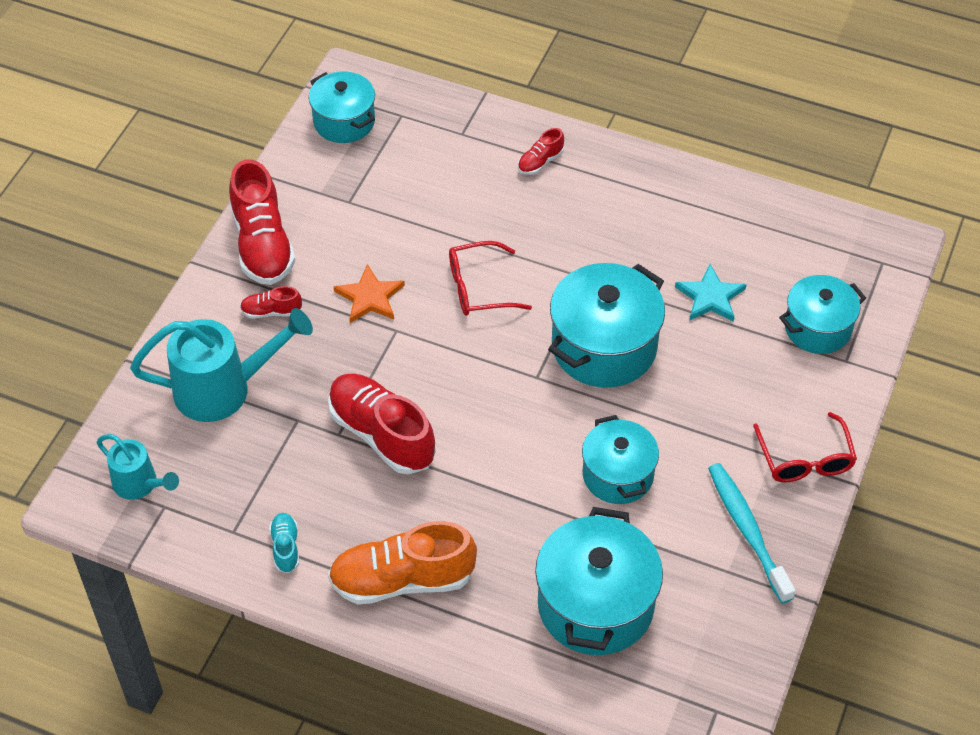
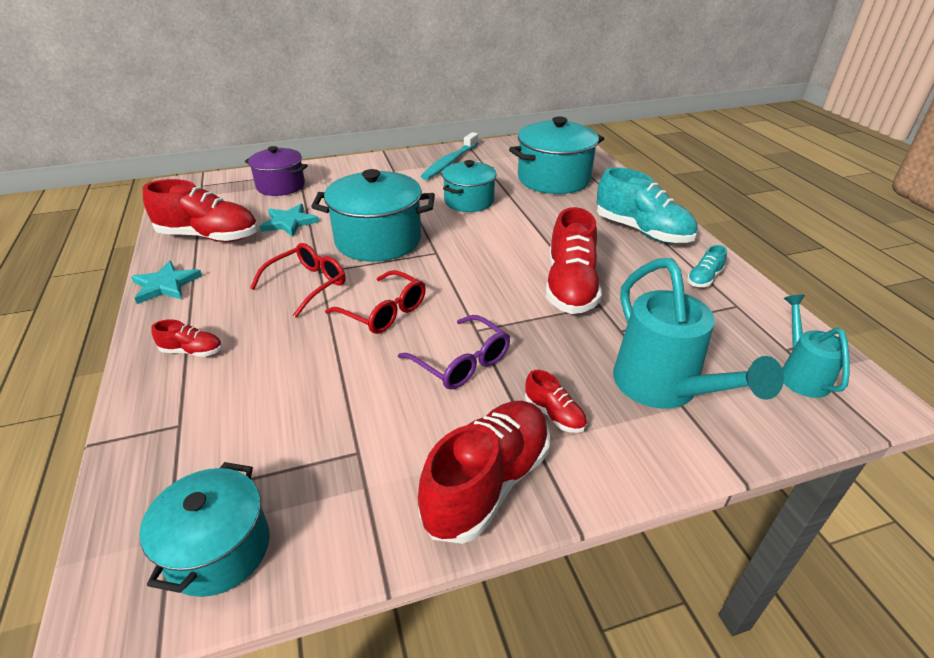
camera: 130 degrees left, 15 degrees down
turquoise watering can [130,308,313,422] -> turquoise watering can turned 150 degrees counterclockwise [613,258,784,409]
orange shoe [328,521,477,605] -> turquoise shoe [597,167,698,243]
orange star [334,264,405,323] -> purple glasses [398,315,510,390]
red glasses [753,412,857,483] -> red glasses moved to [250,243,346,318]
turquoise pot [779,275,866,354] -> purple pot [245,146,308,196]
none -> turquoise star [131,261,202,304]
none -> red shoe [142,179,258,242]

